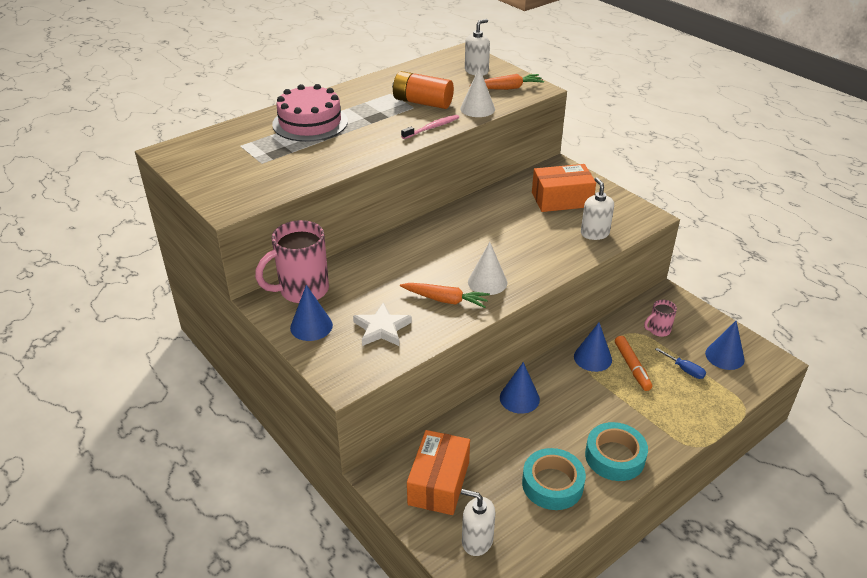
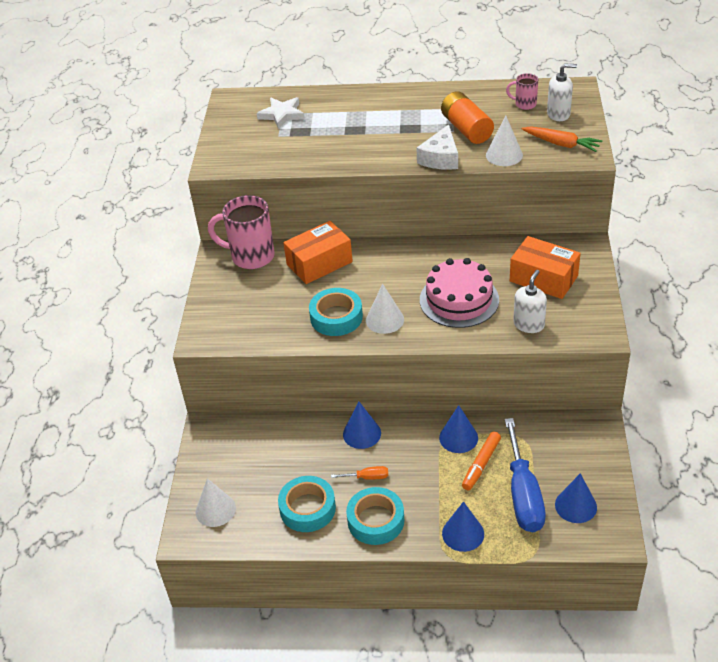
camera: 45 degrees right, 5 degrees up
pink cake [272,84,348,142] -> pink cake moved to [420,258,499,328]
blue cone [290,285,333,341] -> blue cone moved to [442,501,484,552]
white star [353,302,412,346] -> white star moved to [257,97,305,129]
orange carrot [400,283,490,308] -> turquoise tape [309,288,363,336]
pink toothbrush [401,115,459,139] -> white cheese [417,124,458,170]
orange box [407,430,470,515] -> orange box moved to [283,221,353,284]
white soap dispenser [461,489,495,556] -> white cone [196,478,236,527]
pink mug [644,300,677,337] -> pink mug moved to [506,73,538,110]
blue screwdriver [655,348,706,379] -> blue screwdriver [505,418,546,532], size x2.34
none -> orange screwdriver [331,466,388,480]

